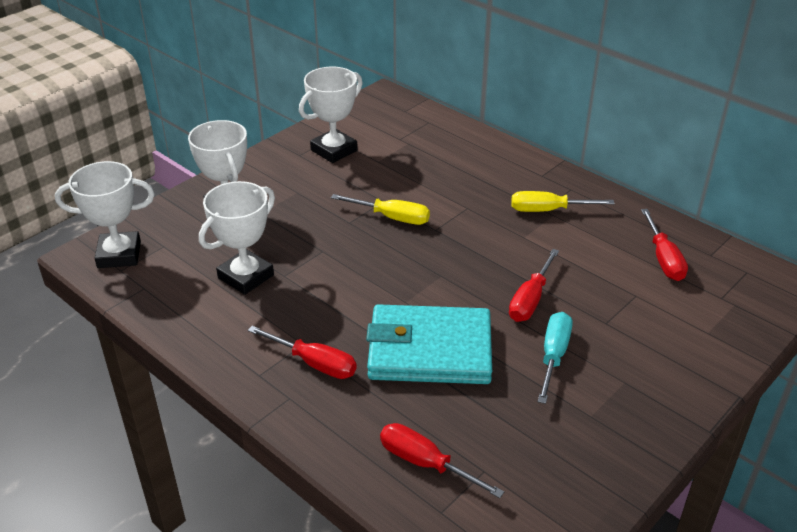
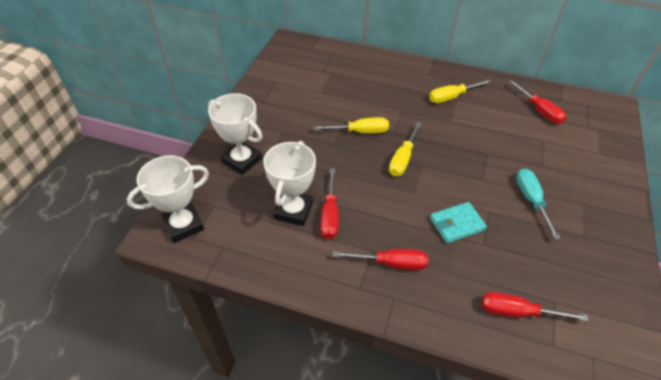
camera: 25 degrees left, 10 degrees up
white trophy [299,67,363,163] -> none
turquoise wallet [366,304,492,384] -> turquoise wallet [430,202,487,243], size x0.52
red screwdriver [509,249,559,322] -> red screwdriver moved to [320,169,339,239]
none -> yellow screwdriver [389,122,421,176]

